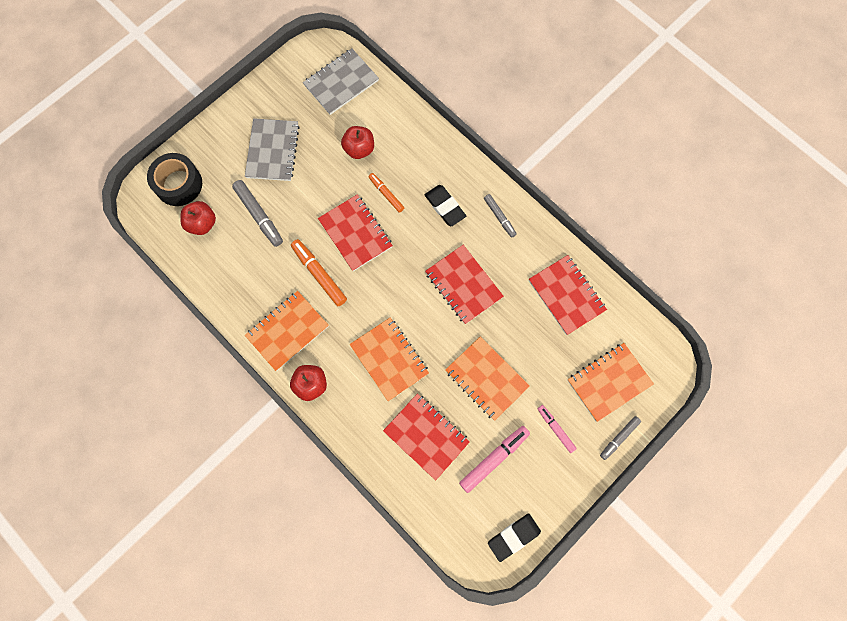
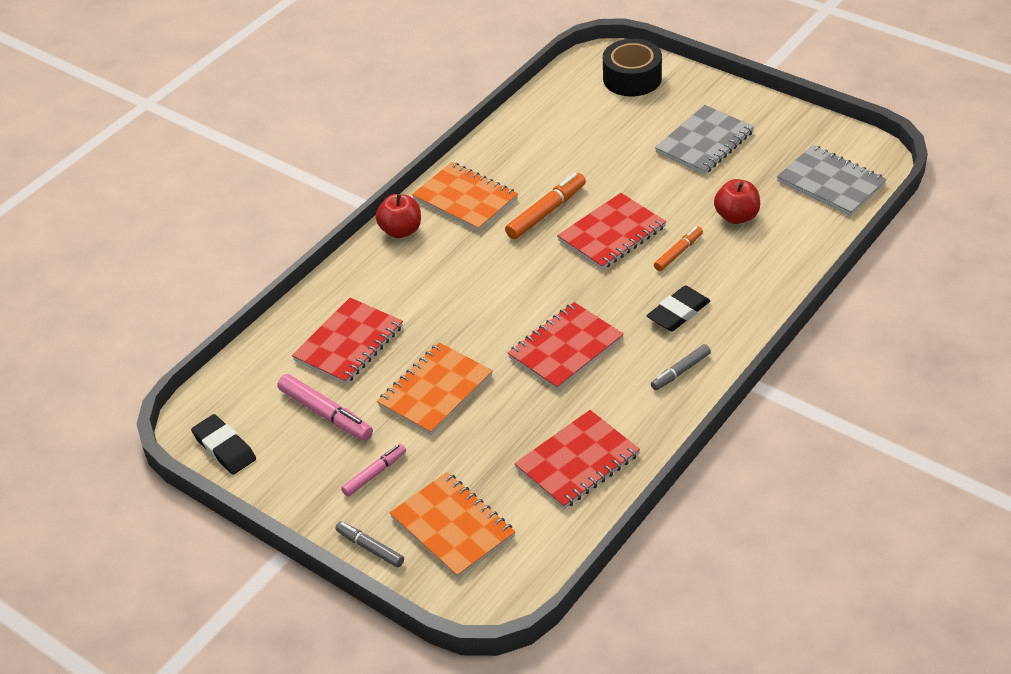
camera: 85 degrees right, 30 degrees down
red apple [180,201,216,235] -> none
grey marker [232,180,283,247] -> none
grey notebook [245,118,300,181] -> grey notebook turned 45 degrees counterclockwise [655,105,754,175]
orange notebook [350,317,429,401] -> none

